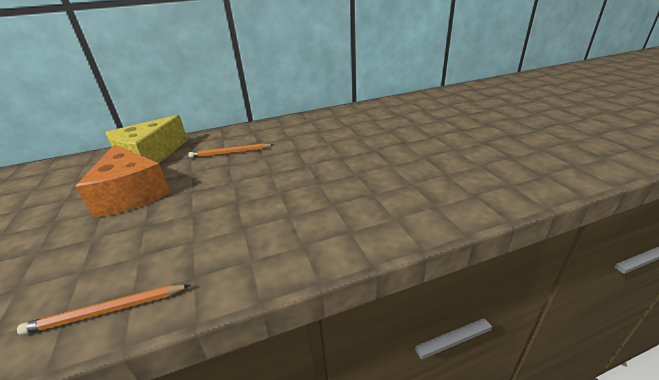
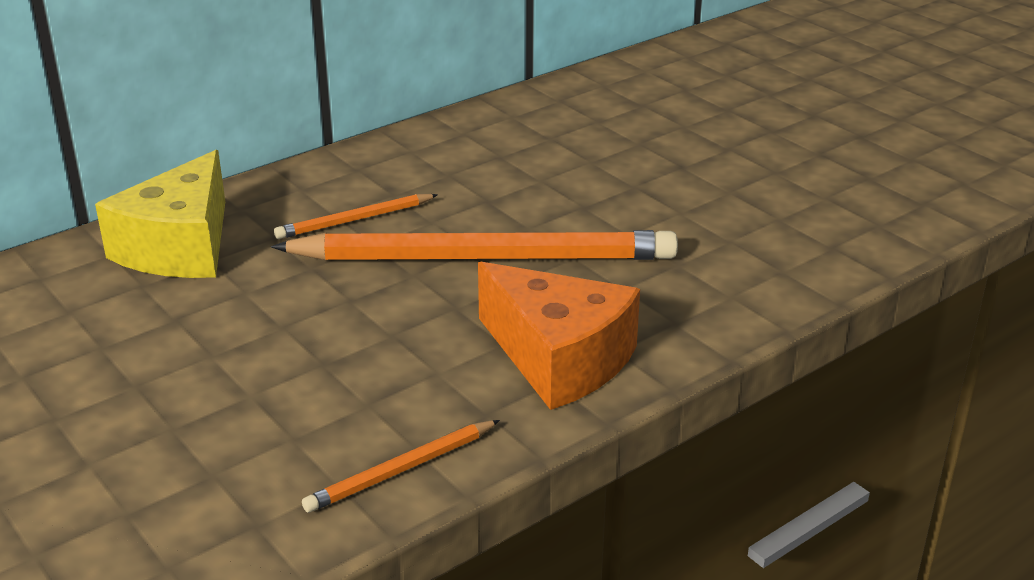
camera: 20 degrees left, 0 degrees up
orange cheese [75,144,170,218] -> orange cheese moved to [478,262,640,410]
none -> orange pencil [271,230,678,261]

